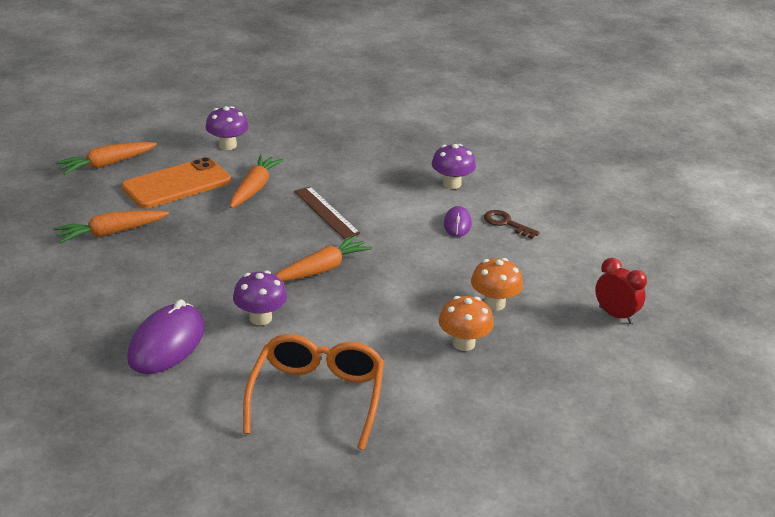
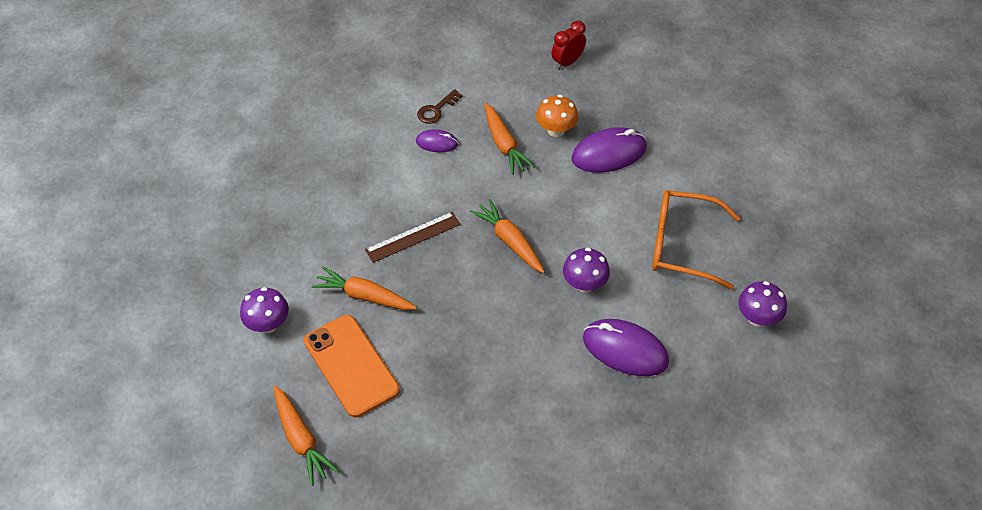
camera: 85 degrees left, 20 degrees up
orange carrot [54,210,169,243] -> orange carrot moved to [484,103,535,175]
purple mushroom [432,144,476,189] -> purple mushroom moved to [738,281,787,327]
orange mushroom [439,296,494,351] -> purple mouse [571,127,647,173]

